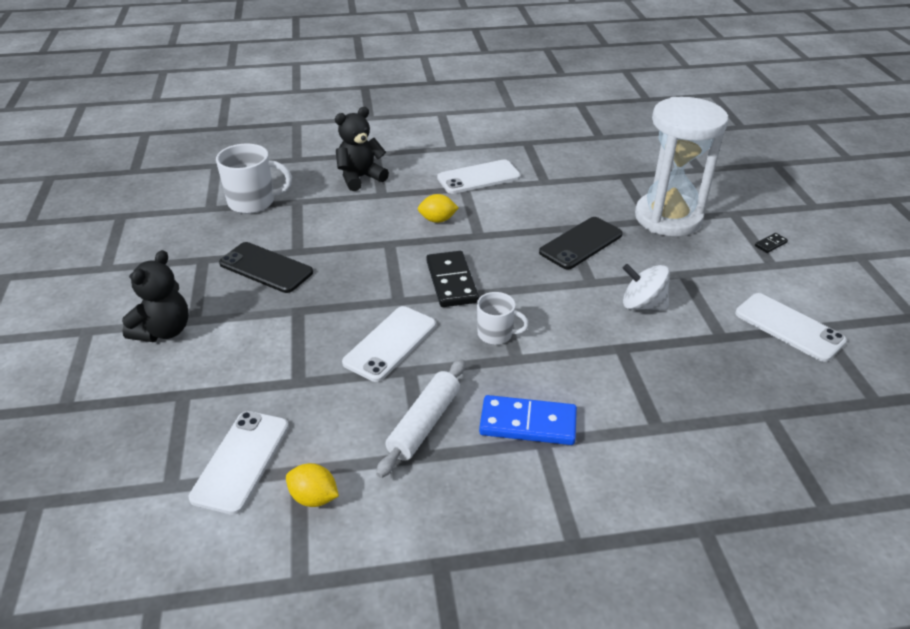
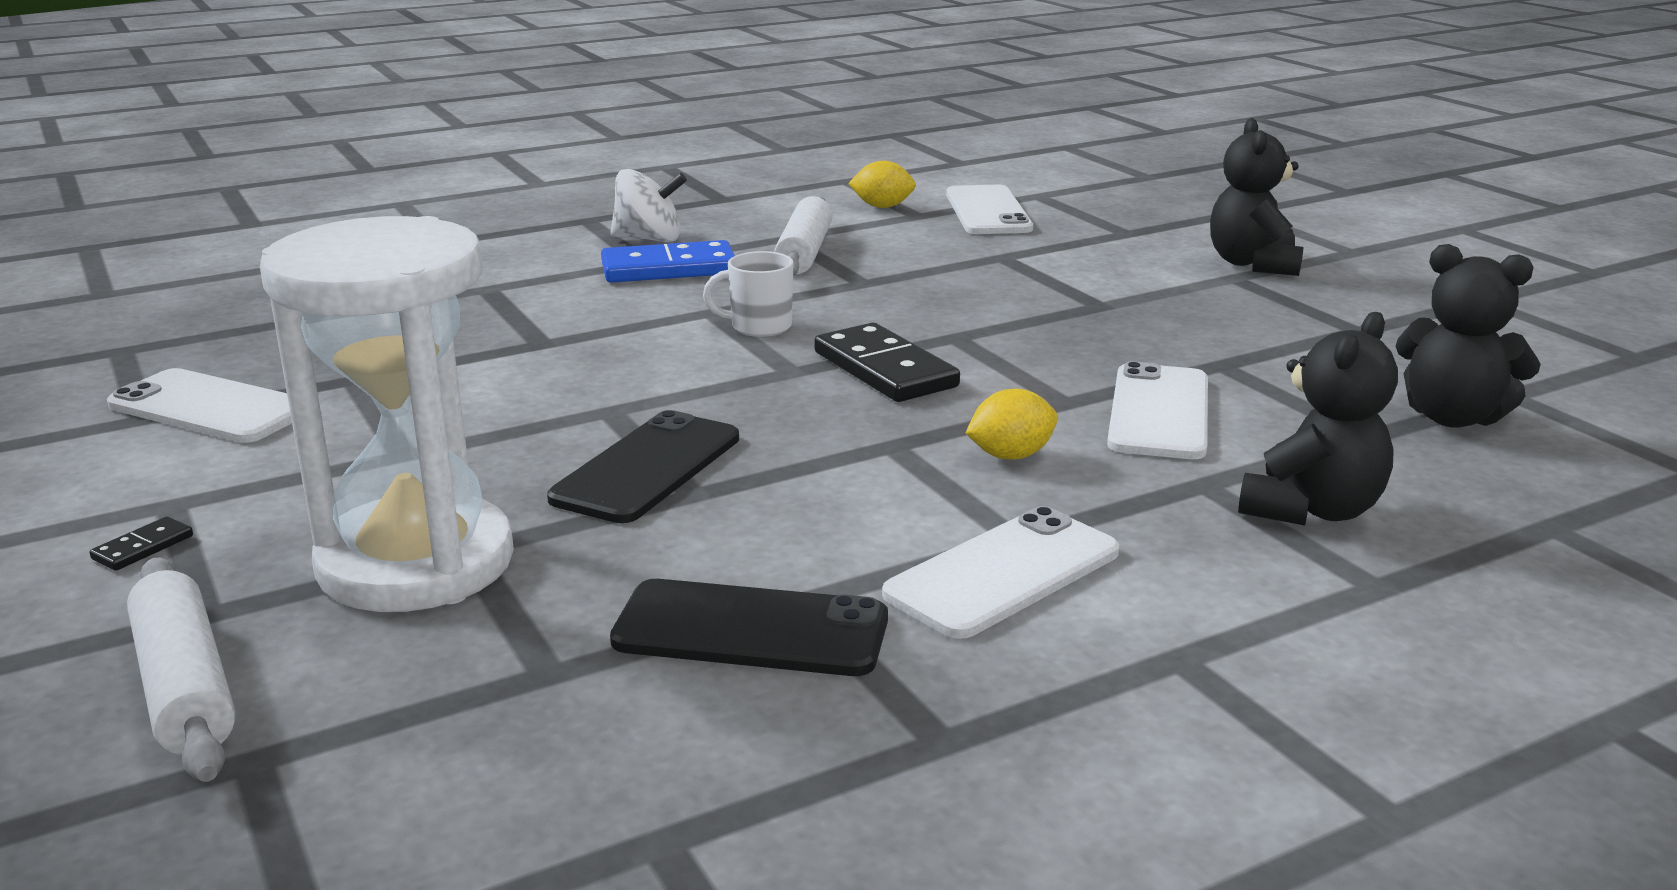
camera: 160 degrees right, 15 degrees down
white mug [216,143,292,214] -> black teddy bear [1395,244,1541,428]
black phone [219,242,313,293] -> black phone moved to [610,579,888,676]
white phone [342,306,436,382] -> white phone moved to [1107,362,1208,459]
white spinning top [622,264,670,310] -> white spinning top moved to [610,169,687,243]
none -> white rolling pin [127,558,236,782]

